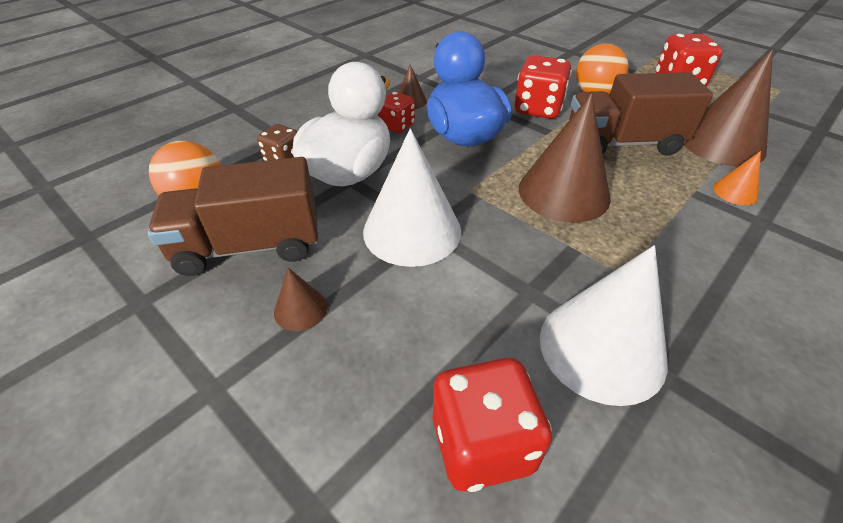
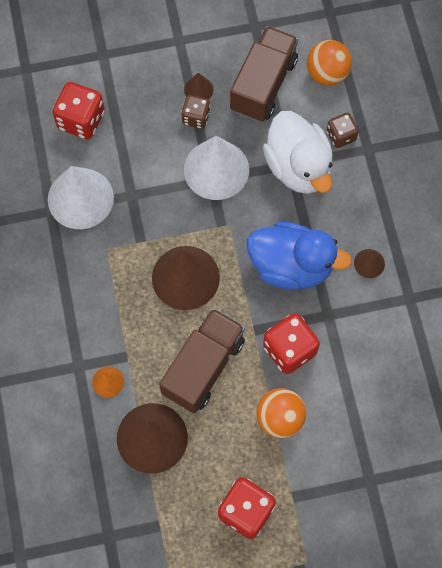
camera: 125 degrees right, 25 degrees up
red dice [378,92,415,133] -> none
none -> brown dice [181,95,210,129]

